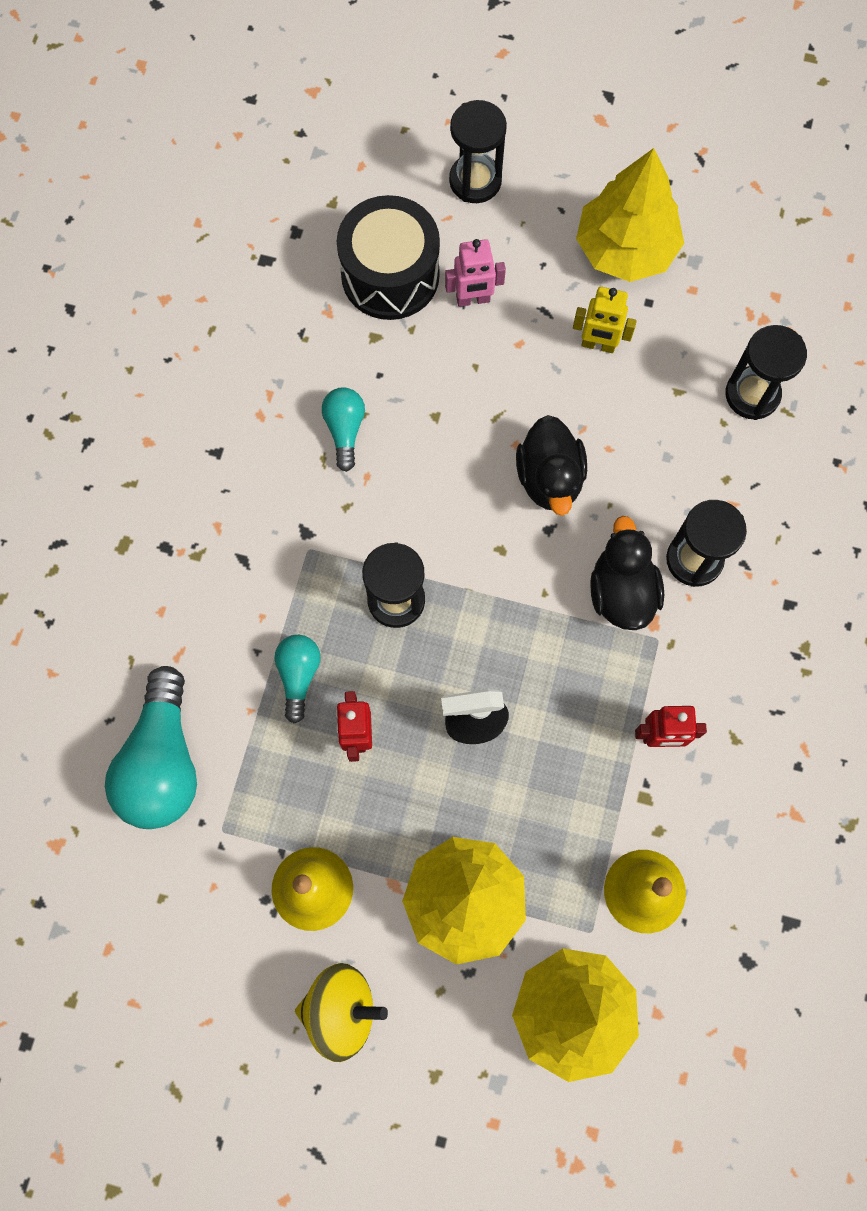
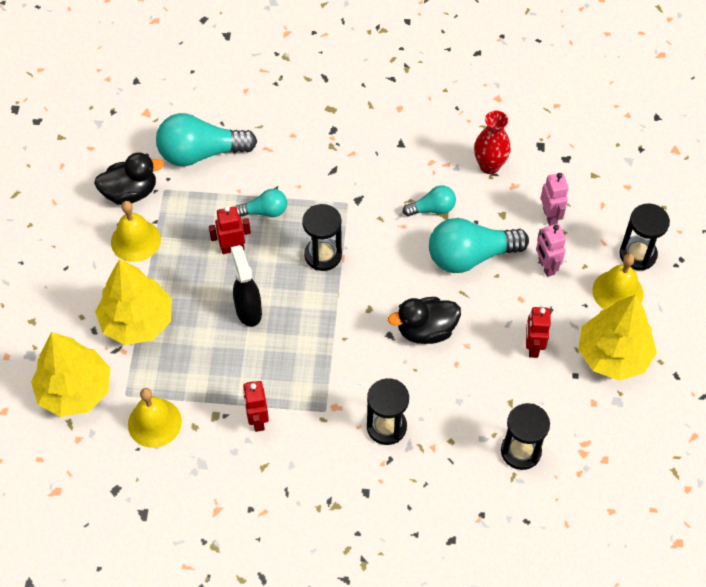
camera: 80 degrees right, 15 degrees down
yellow spinning top [295,963,388,1062] -> none
black drum [337,195,440,320] -> pink robot [541,173,569,226]
yellow robot [573,287,637,353] -> red robot [526,307,550,358]
black duck [590,516,664,630] -> black duck moved to [94,152,164,205]
none -> turquoise light bulb [429,218,529,273]
none -> red vase [474,111,511,174]
none -> yellow bell [592,254,644,310]

